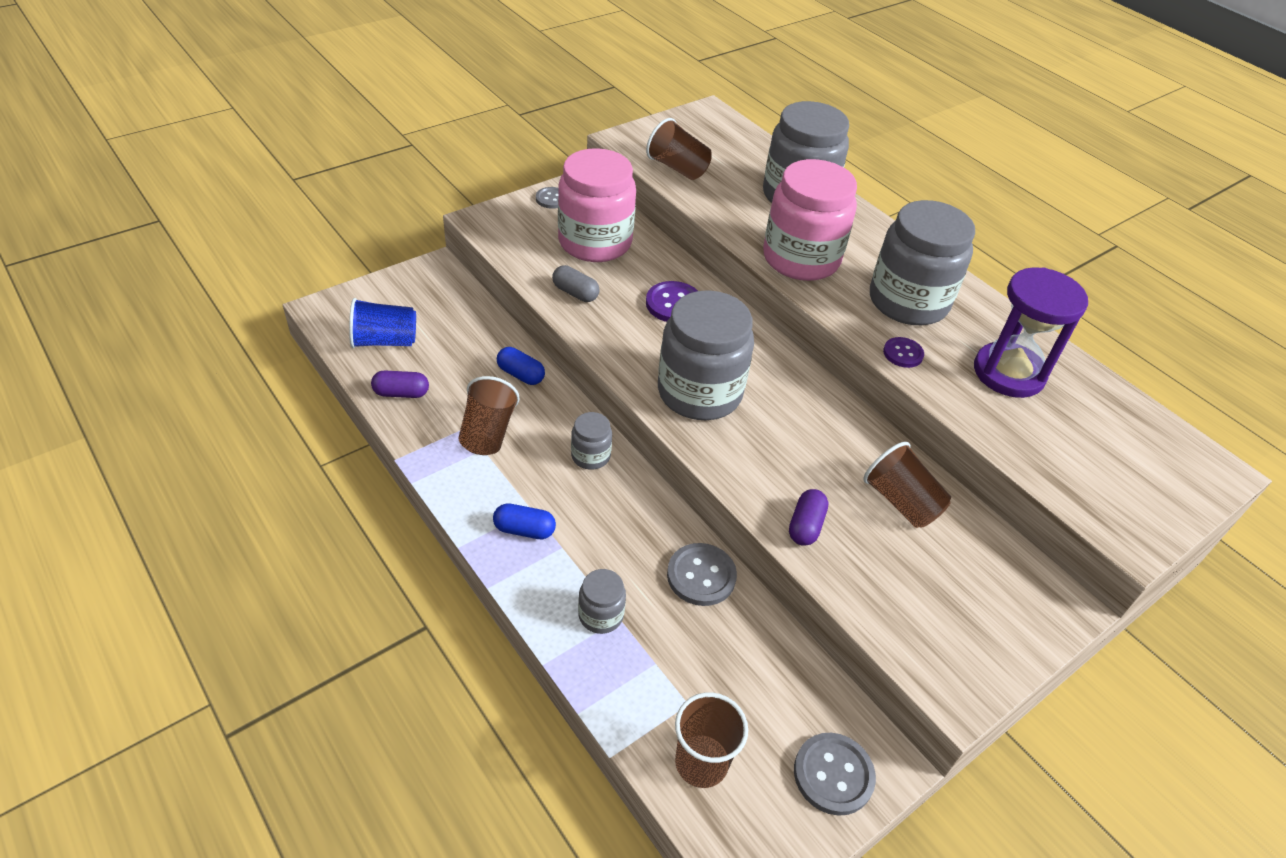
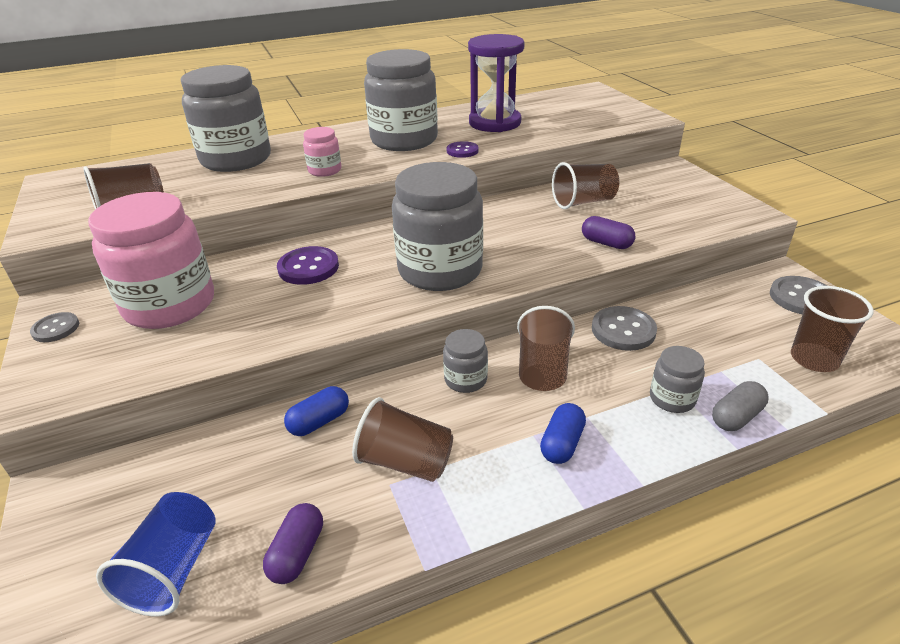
camera: 70 degrees left, 10 degrees down
grey capsule [552,265,600,302] -> grey capsule moved to [712,381,768,431]
pink jar [763,159,857,281] -> pink jar [303,127,341,177], size x0.46
none -> brown cup [517,306,575,391]

